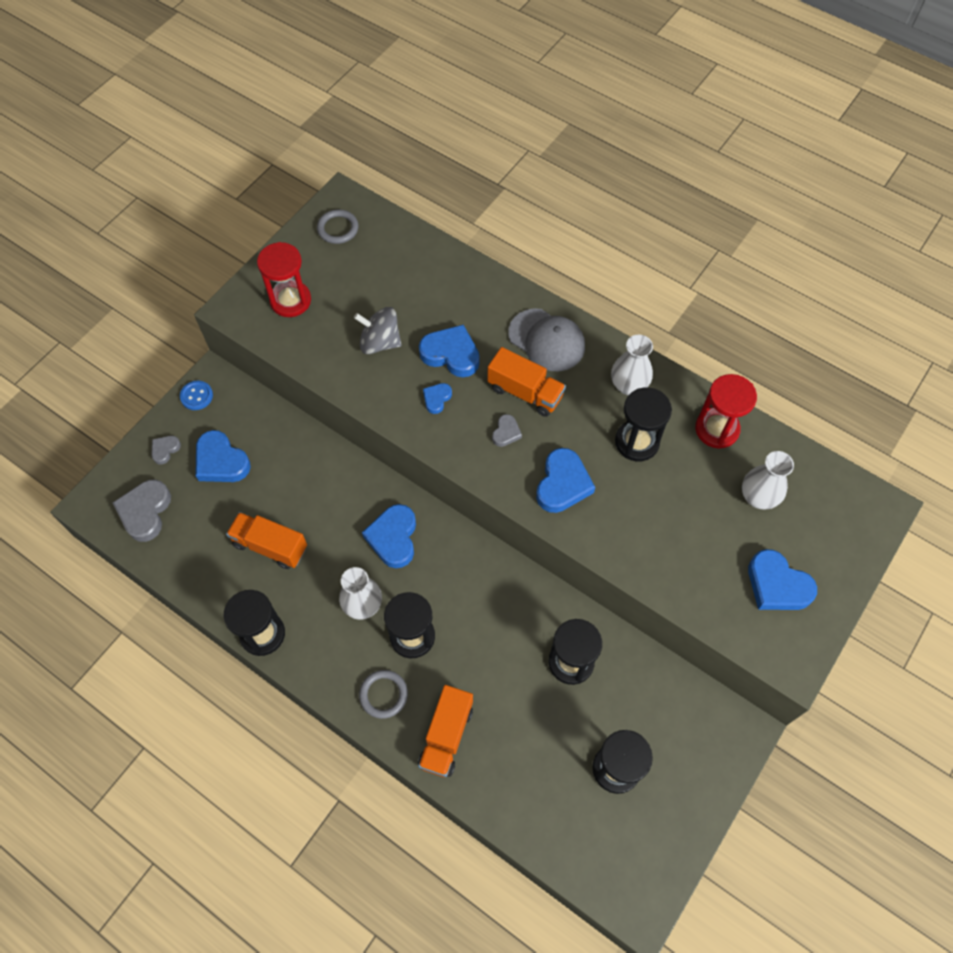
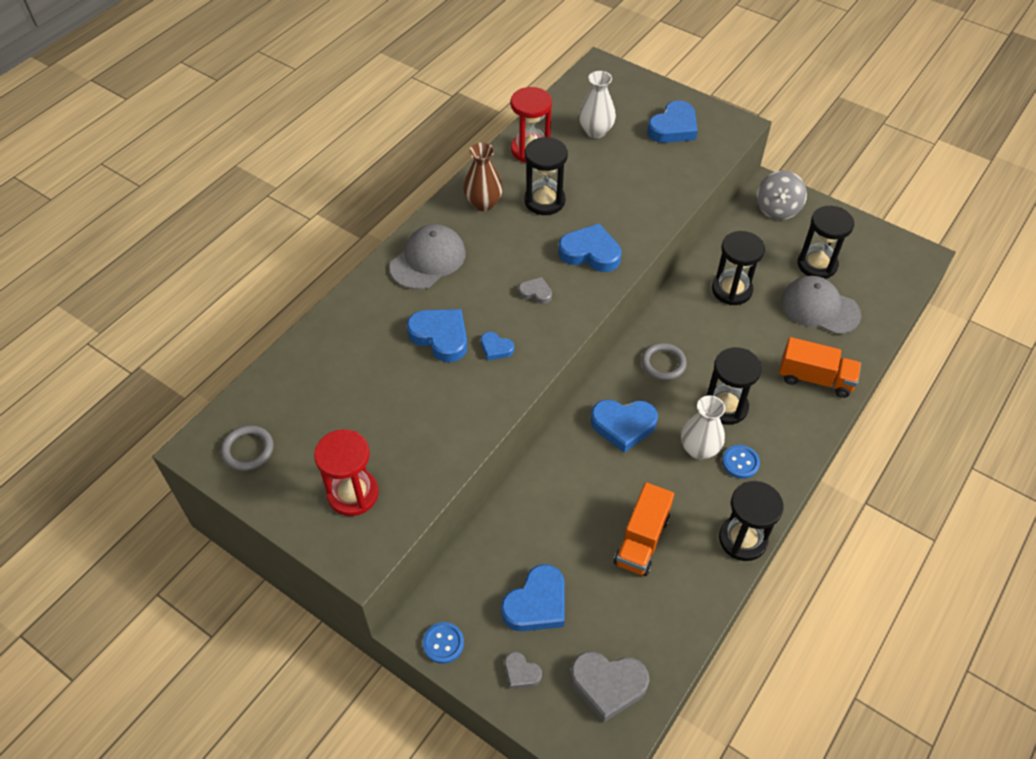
camera: 90 degrees left, 10 degrees down
grey spinning top [354,307,402,354] -> grey spinning top moved to [757,171,807,220]
grey ring [359,670,408,719] -> grey ring moved to [642,343,687,380]
blue heart [419,325,480,377] -> blue heart turned 105 degrees clockwise [407,309,467,362]
orange truck [487,347,566,417] -> none
white vase [611,335,653,395] -> brown vase [463,142,503,211]
none -> blue button [722,445,760,479]
none -> grey cap [781,276,861,334]

